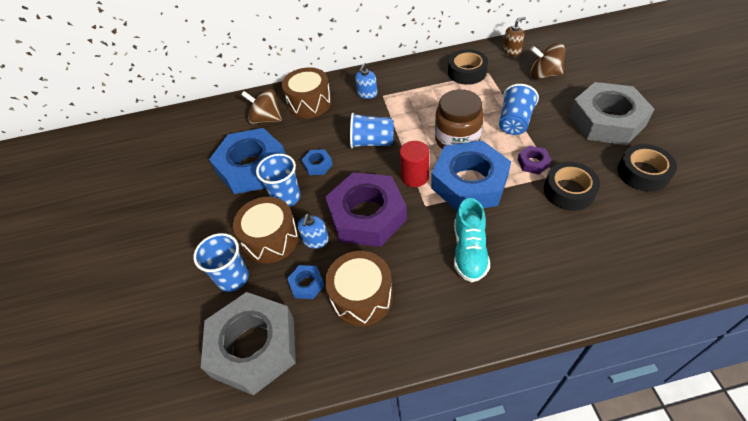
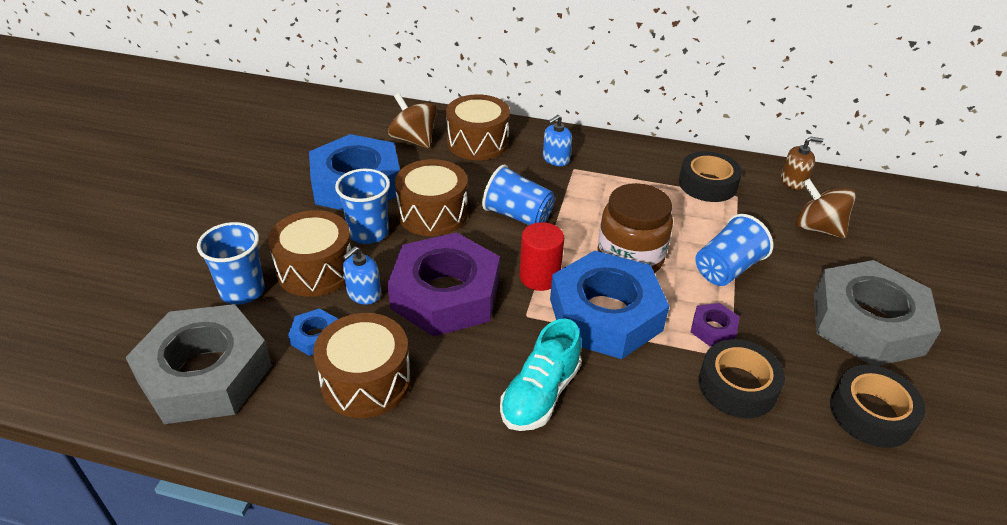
camera: 20 degrees right, 10 degrees down
blue nut [302,149,333,175] -> brown drum [395,159,468,236]

